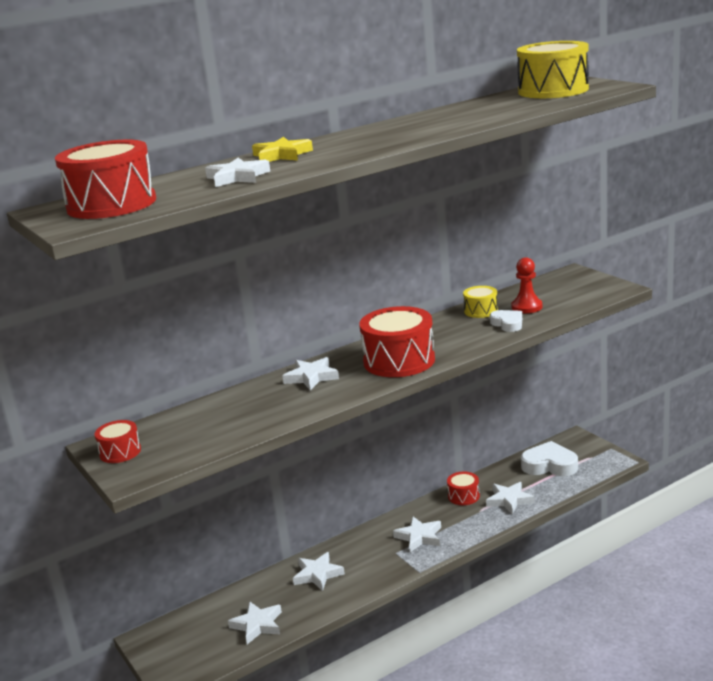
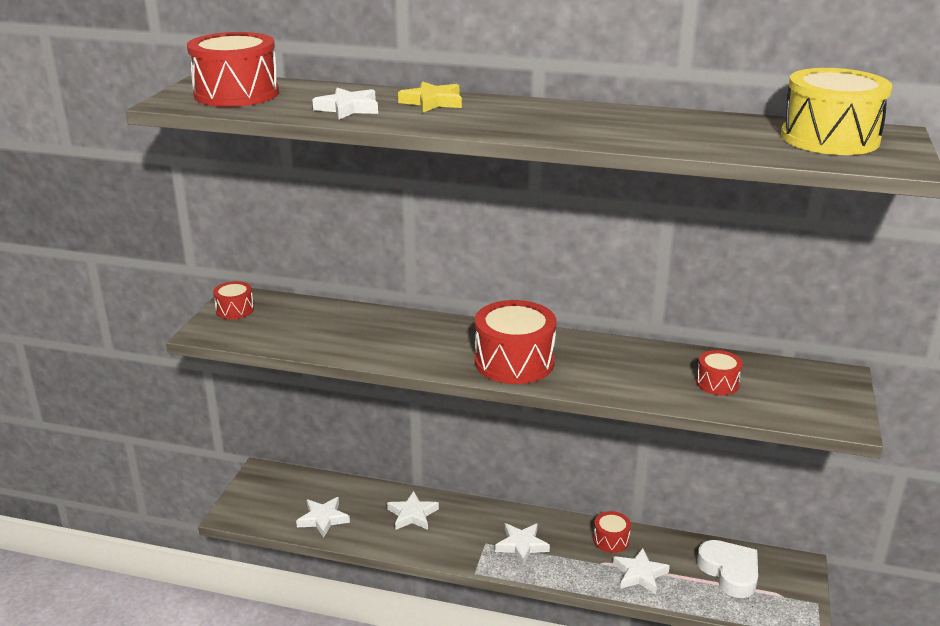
camera: 45 degrees right, 5 degrees up
white star [283,357,339,391] -> none
yellow drum [463,286,498,318] -> none
white heart [490,310,522,332] -> none
red pawn [511,257,542,313] -> red drum [696,350,743,395]

